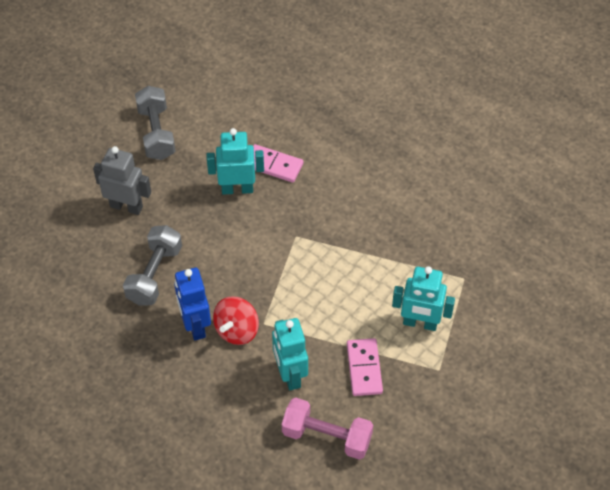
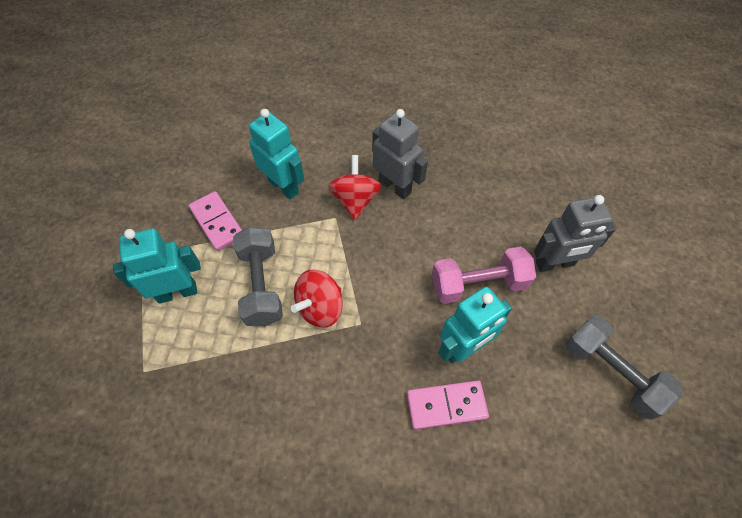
camera: 150 degrees right, 5 degrees up
grey dumbbell [123,225,182,306] -> grey dumbbell moved to [233,226,283,326]
blue robot [174,268,211,340] -> grey robot [372,109,428,200]
pink dumbbell [282,398,373,460] -> pink dumbbell moved to [432,246,536,304]
none -> red spinning top [291,269,343,328]

